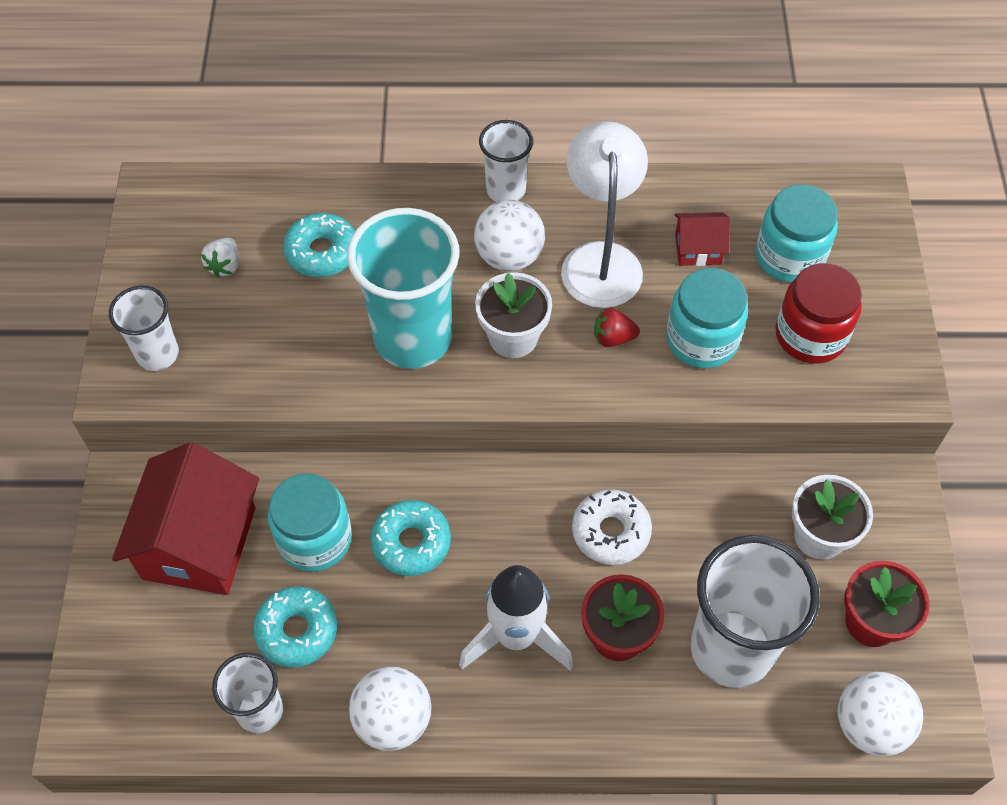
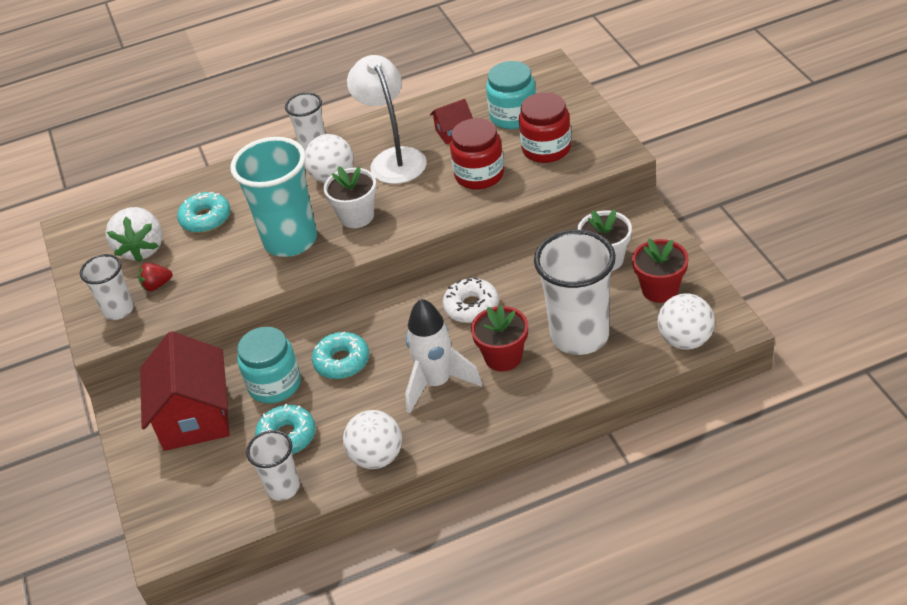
camera: 15 degrees left, 15 degrees down
white strawberry [201,238,239,278] -> white strawberry [105,207,163,262], size x1.98
red strawberry [594,308,640,347] -> red strawberry moved to [138,263,172,291]
turquoise jar [666,268,748,368] -> red jar [450,118,504,190]

